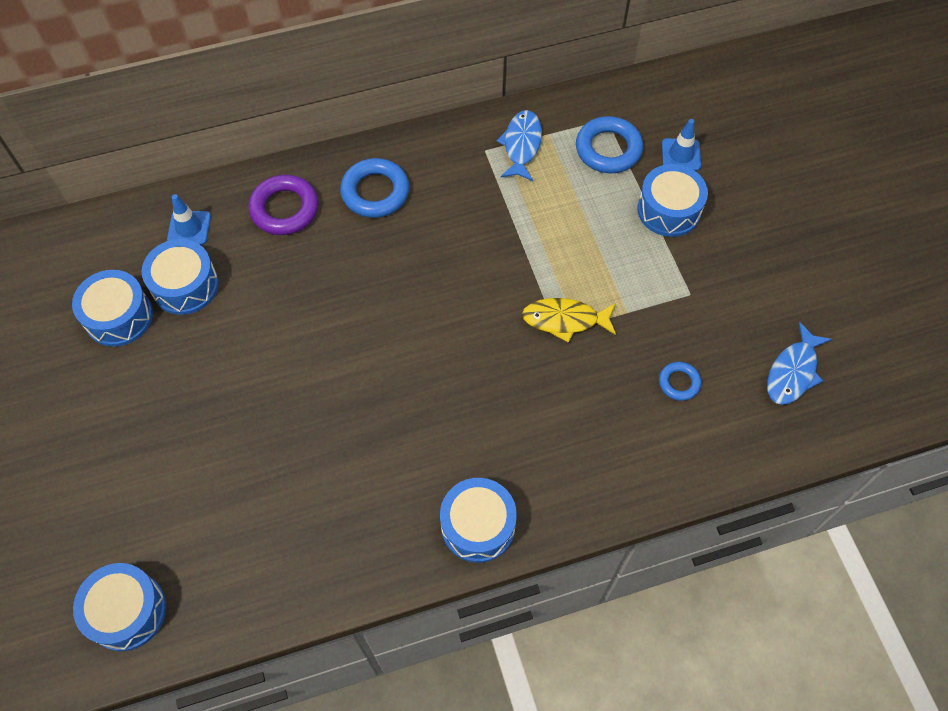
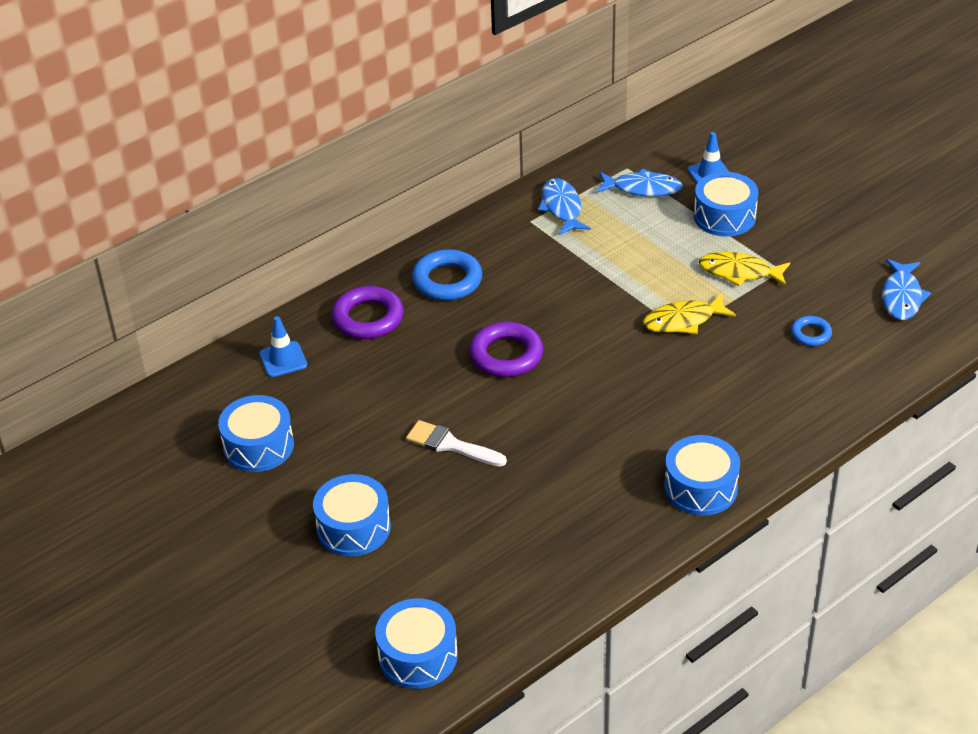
camera: 20 degrees left, 20 degrees down
blue drum [142,239,219,315] -> blue drum moved to [313,474,391,557]
blue ring [576,116,643,173] -> blue fish [596,168,683,197]
none -> white brush [406,420,507,467]
none -> purple ring [469,322,543,377]
none -> yellow fish [699,252,790,286]

